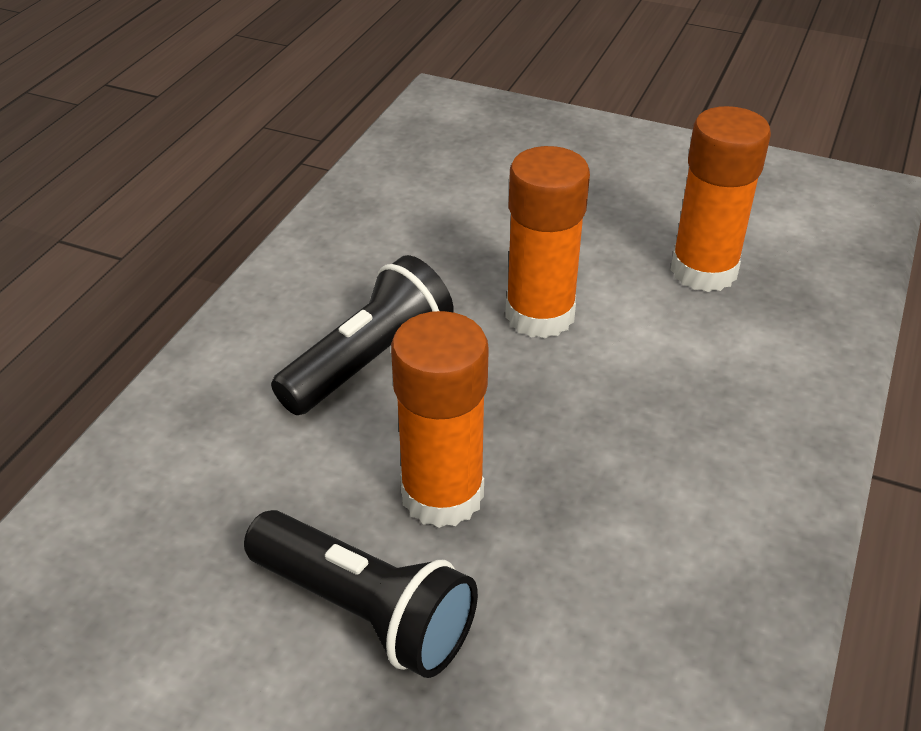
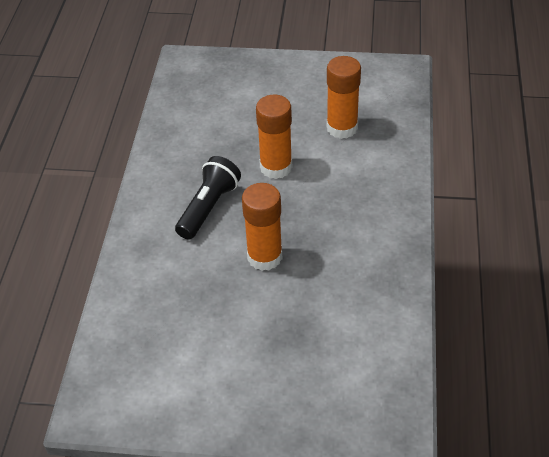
camera: 15 degrees left, 5 degrees up
black flashlight [244,510,478,678] -> none

